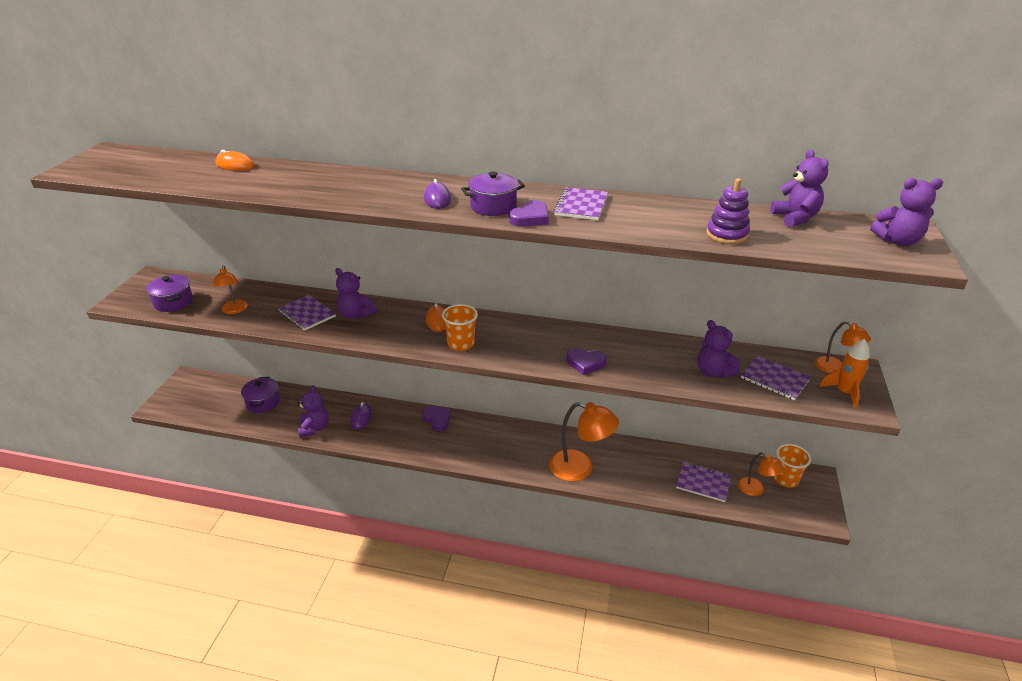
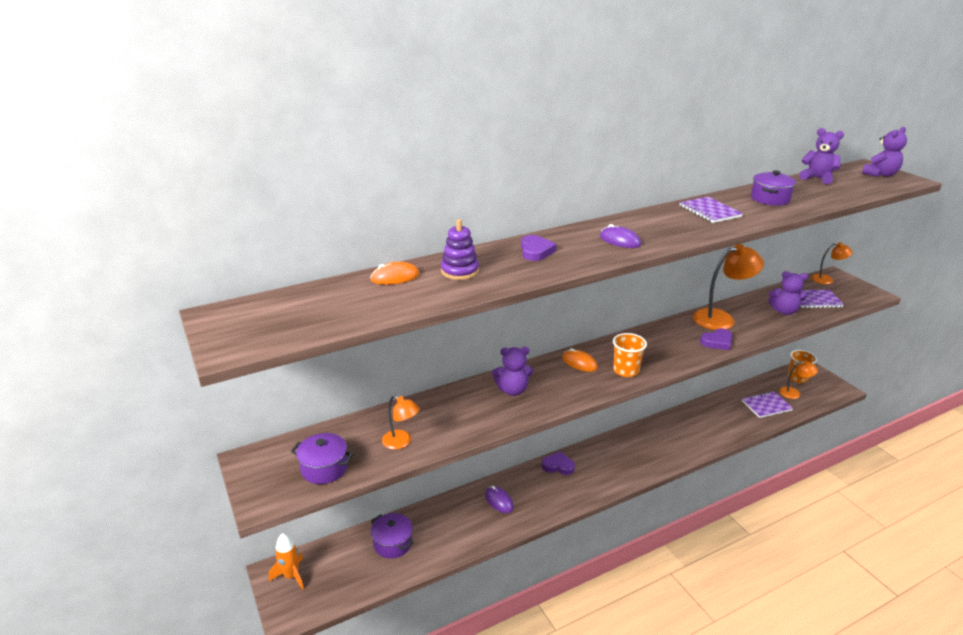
camera: 40 degrees left, 5 degrees down
purple notebook [278,295,336,331] -> none
purple teddy bear [298,385,329,438] -> none
purple pot [461,171,525,216] -> purple pot moved to [751,170,796,206]
purple heart [509,200,549,227] -> purple heart moved to [521,235,557,261]
orange lamp [549,402,619,481] -> orange lamp moved to [693,244,764,330]
purple stacking toy [706,178,750,244] -> purple stacking toy moved to [441,219,479,280]
orange rocket [819,339,869,409] -> orange rocket moved to [269,533,304,590]

